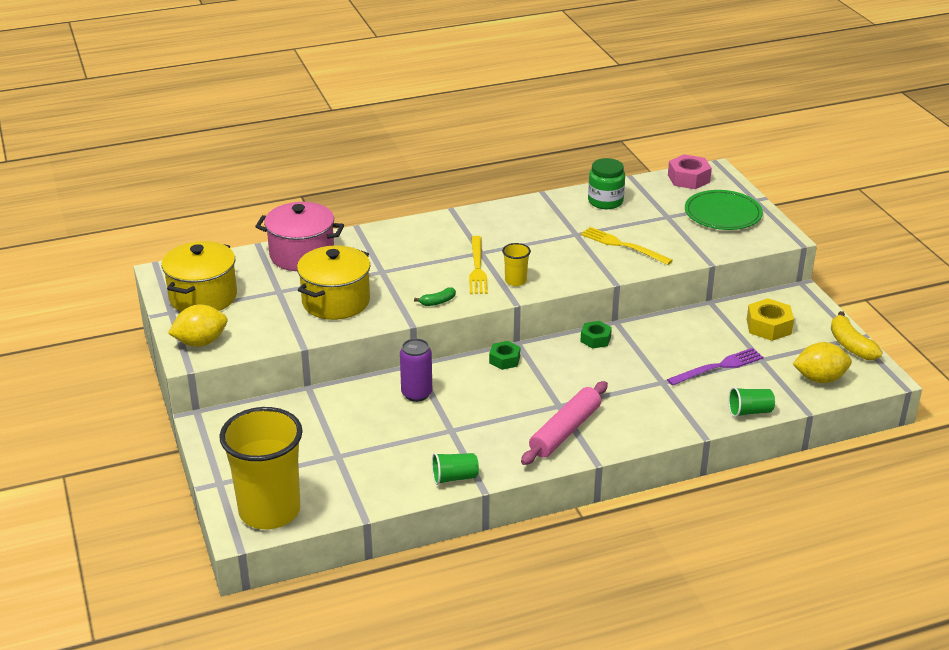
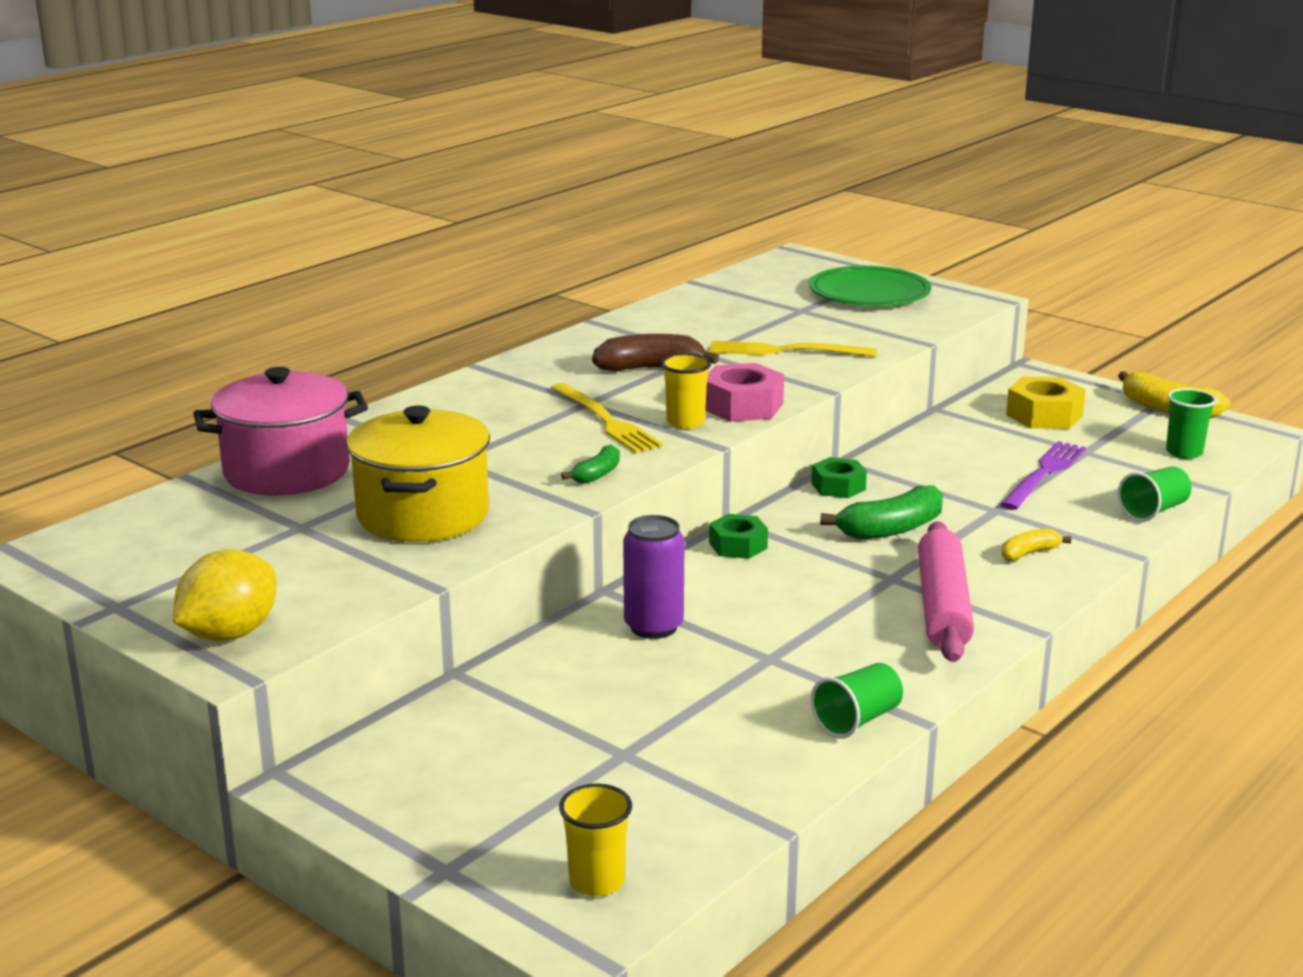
camera: 30 degrees left, 10 degrees down
yellow pot [162,241,237,312] -> none
yellow cup [219,407,303,529] -> yellow cup [559,784,632,896], size x0.42
green jar [588,158,625,209] -> none
pink nut [668,154,712,189] -> pink nut moved to [705,363,784,422]
yellow lemon [793,342,852,383] -> green cup [1166,388,1216,459]
none -> brown banana [592,334,719,372]
none -> green banana [820,485,943,539]
none -> yellow banana [1002,528,1071,561]

